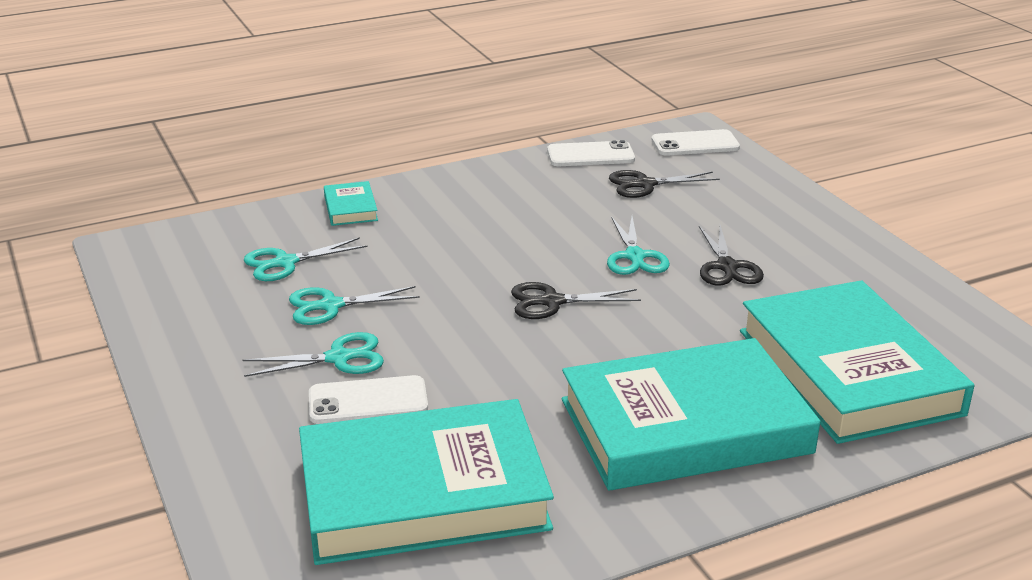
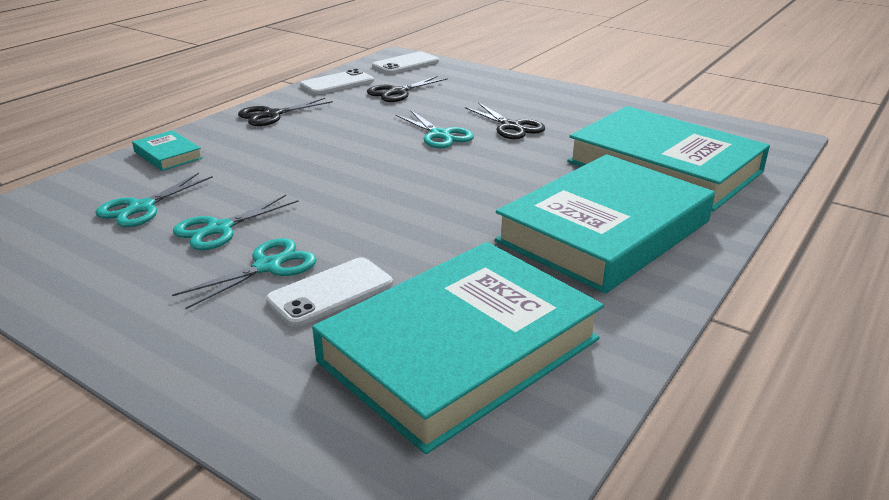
camera: 30 degrees left, 0 degrees up
black scissors [511,282,641,319] -> black scissors moved to [238,98,333,126]

